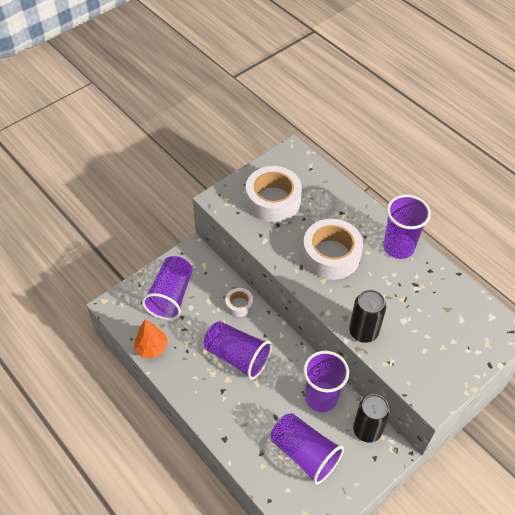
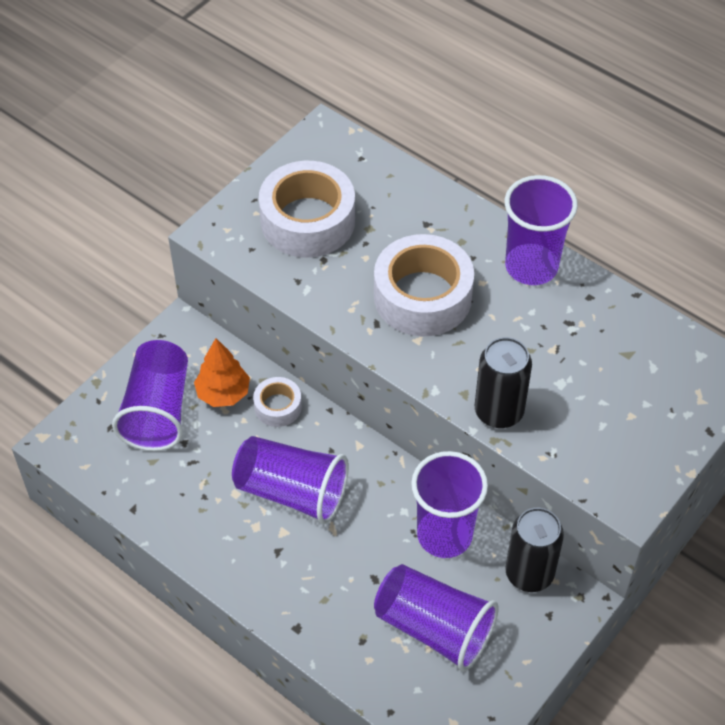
camera: 10 degrees left, 0 degrees up
orange tree [134,319,168,358] -> orange tree moved to [194,338,250,407]

